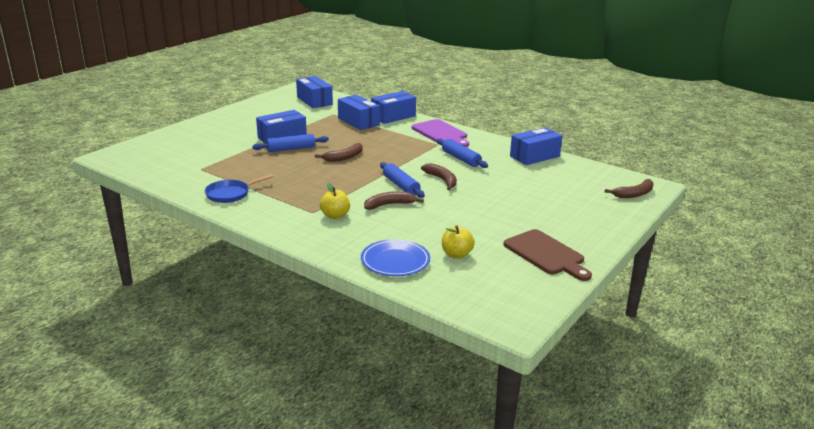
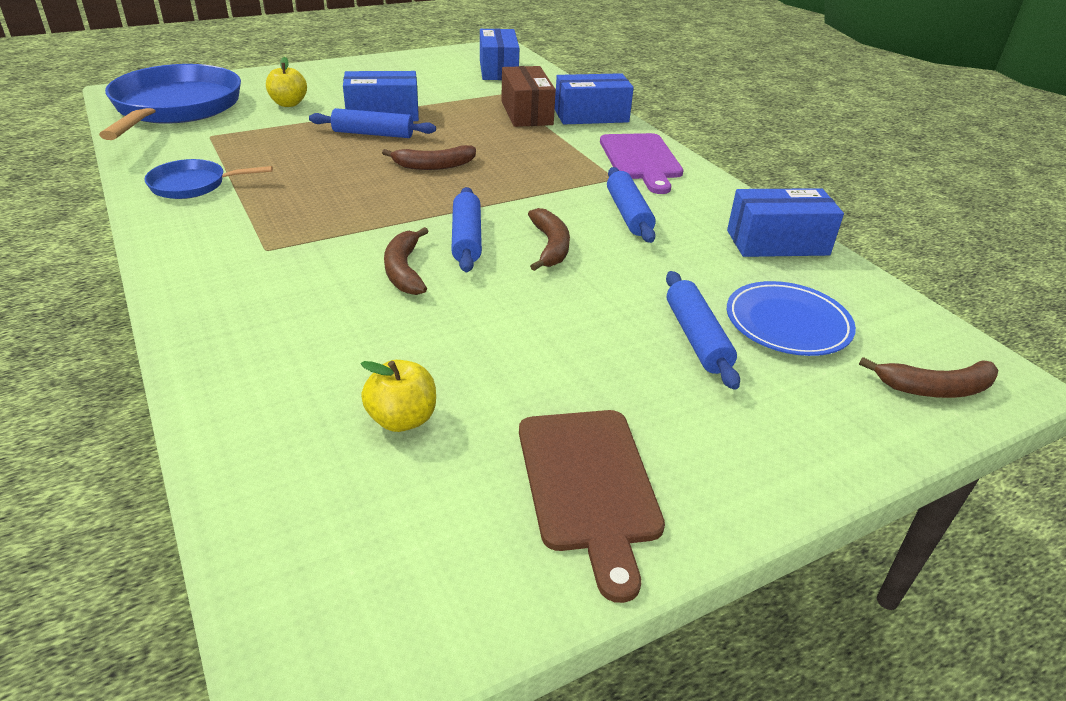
camera: 25 degrees right, 10 degrees up
yellow apple [320,183,350,219] -> yellow apple moved to [266,57,307,107]
blue box [338,95,380,130] -> brown box [501,66,556,127]
blue plate [361,239,430,276] -> blue plate moved to [727,281,856,356]
brown banana [364,191,424,210] -> brown banana turned 105 degrees counterclockwise [384,227,429,295]
none -> blue pan [99,64,241,140]
none -> blue rolling pin [666,271,740,390]

